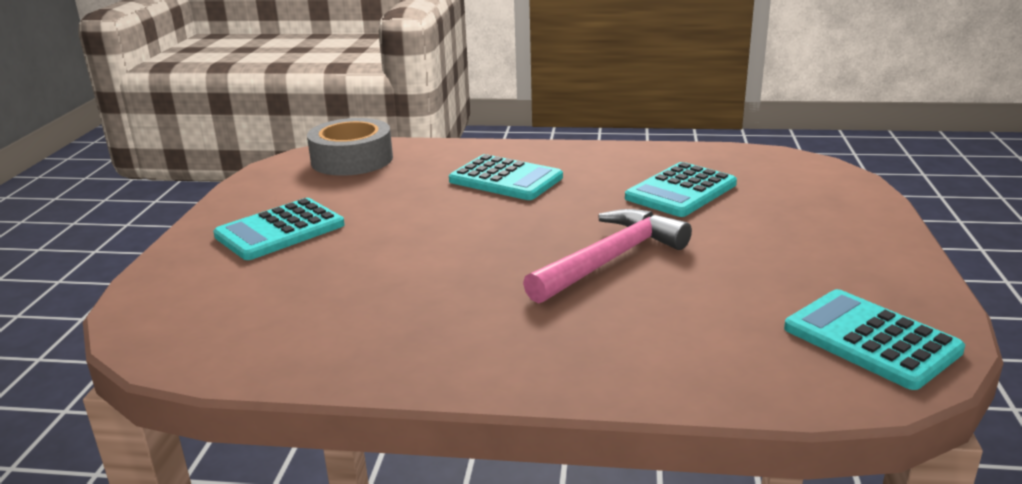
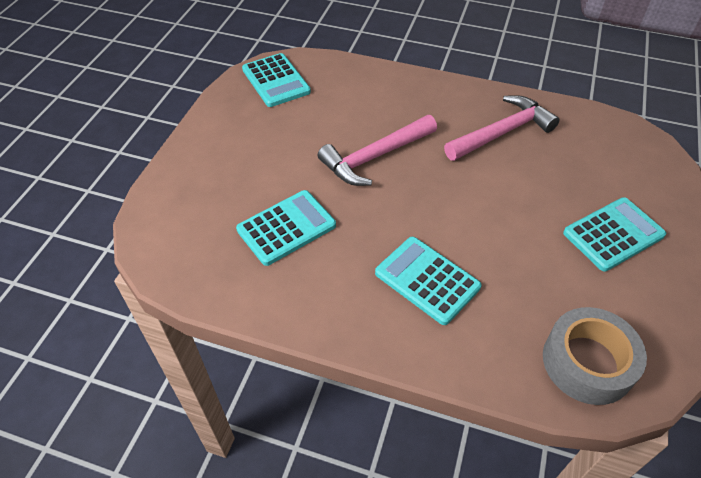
camera: 170 degrees left, 25 degrees up
none -> pink hammer [444,95,559,161]

